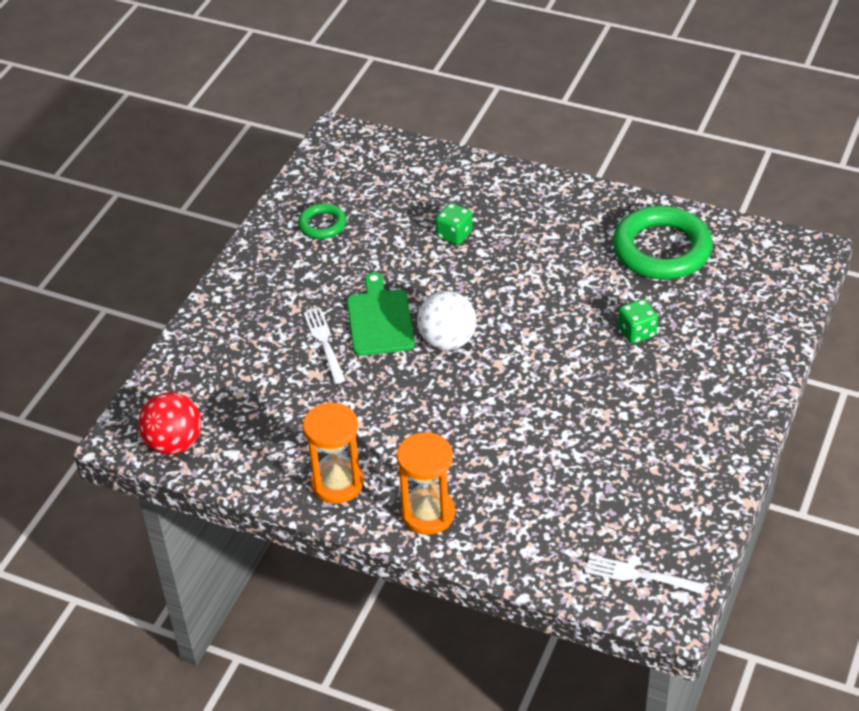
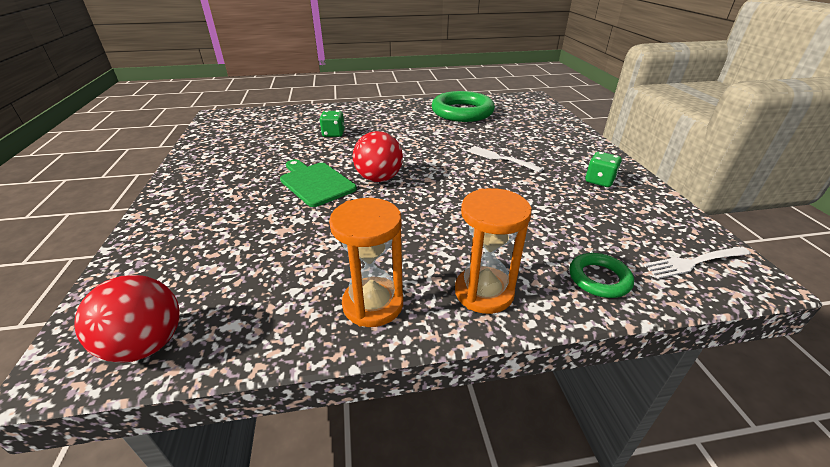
camera: 35 degrees left, 10 degrees down
green ring [298,203,346,239] -> green ring moved to [569,253,634,298]
white fork [304,308,346,384] -> white fork moved to [467,146,543,173]
white ball [417,291,477,350] -> red ball [353,131,403,182]
green dice [618,299,658,344] -> green dice moved to [585,152,622,187]

